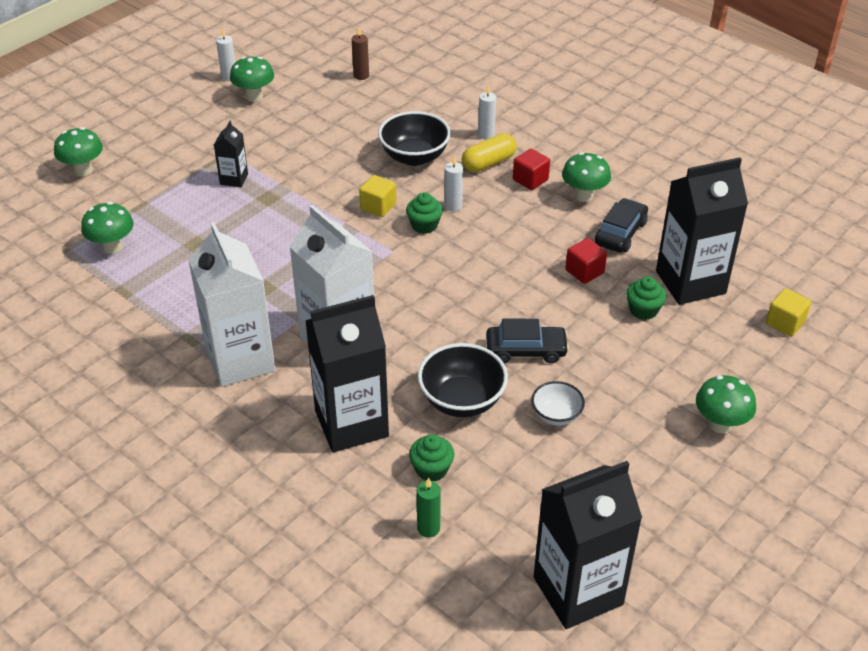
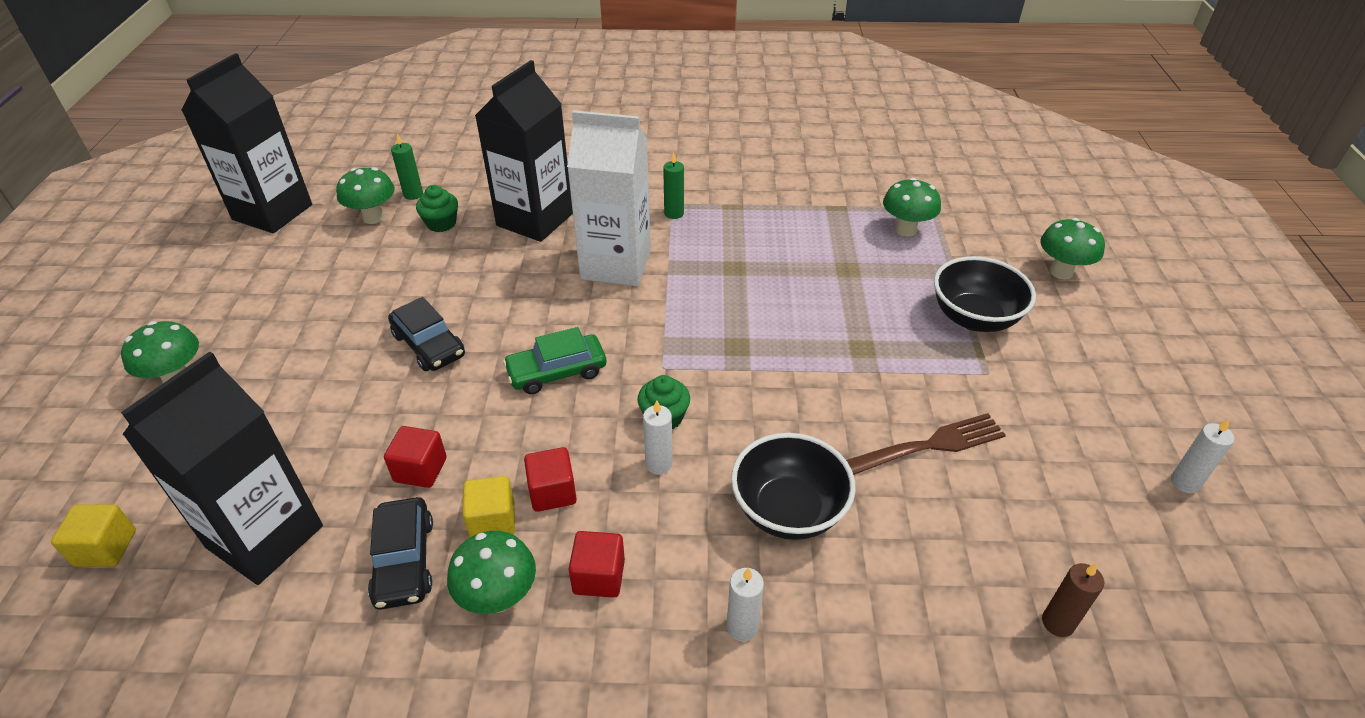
camera: 140 degrees right, 0 degrees up
white carton [188,222,275,387] -> green candle [663,152,684,219]
black carton [214,121,248,187] -> none
green mushroom [230,57,274,102] -> green mushroom moved to [336,167,395,224]
yellow cube [359,175,396,217] -> yellow cube moved to [462,476,515,538]
black bowl [418,343,508,417] -> black bowl moved to [934,256,1036,332]
yellow capsule [462,133,517,172] -> none
black car [486,319,569,363] -> black car turned 90 degrees counterclockwise [388,297,465,371]
white bowl [531,381,585,426] -> none
green cupcake [626,276,666,320] -> none
none -> green car [503,327,606,394]
none -> red cube [524,447,577,512]
none -> brown fork [846,413,1006,475]

